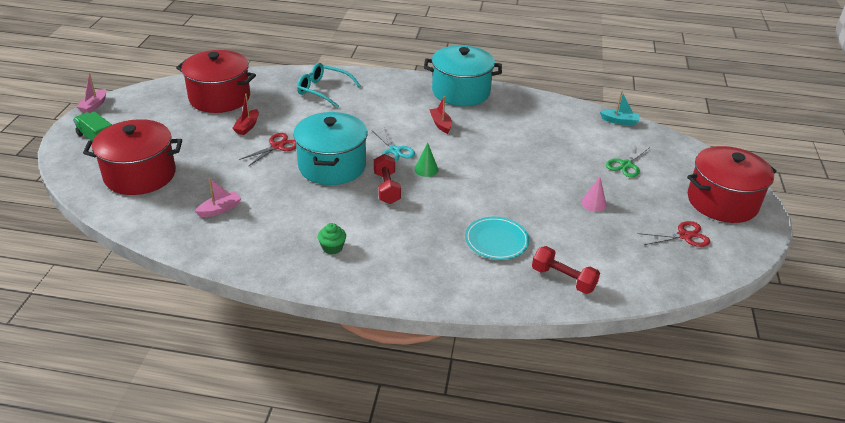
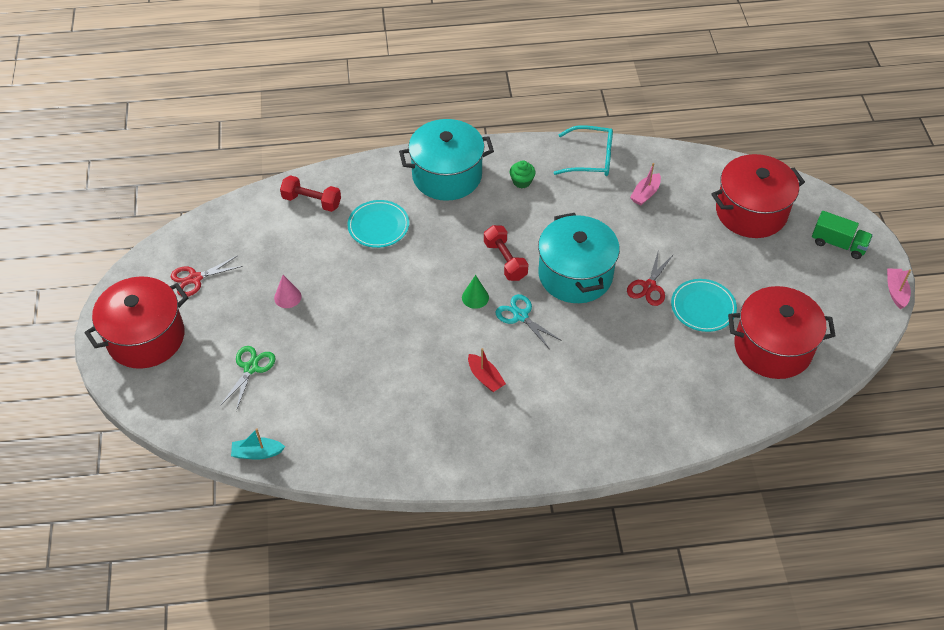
camera: 165 degrees right, 15 degrees up
red boat [232,94,259,135] -> turquoise plate [671,279,737,332]
turquoise glasses [297,63,361,108] -> turquoise glasses moved to [554,125,613,176]
turquoise pot [424,45,502,106] -> turquoise pot moved to [399,119,494,201]

